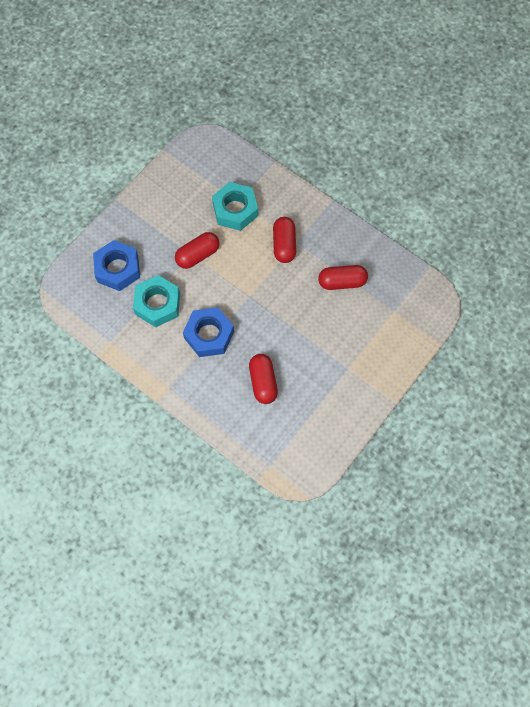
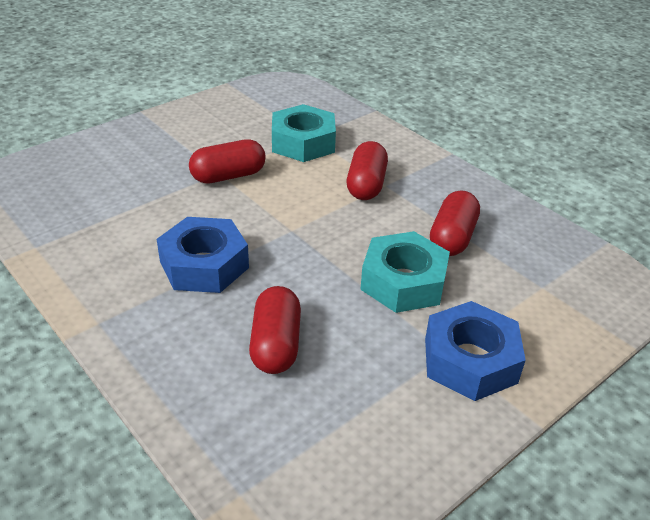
camera: 10 degrees right, 30 degrees down
blue nut [93,240,140,291] -> blue nut moved to [425,301,526,401]
turquoise nut [133,275,180,327] -> turquoise nut moved to [360,231,450,313]
red capsule [318,265,368,290] -> red capsule turned 75 degrees counterclockwise [430,190,480,256]

